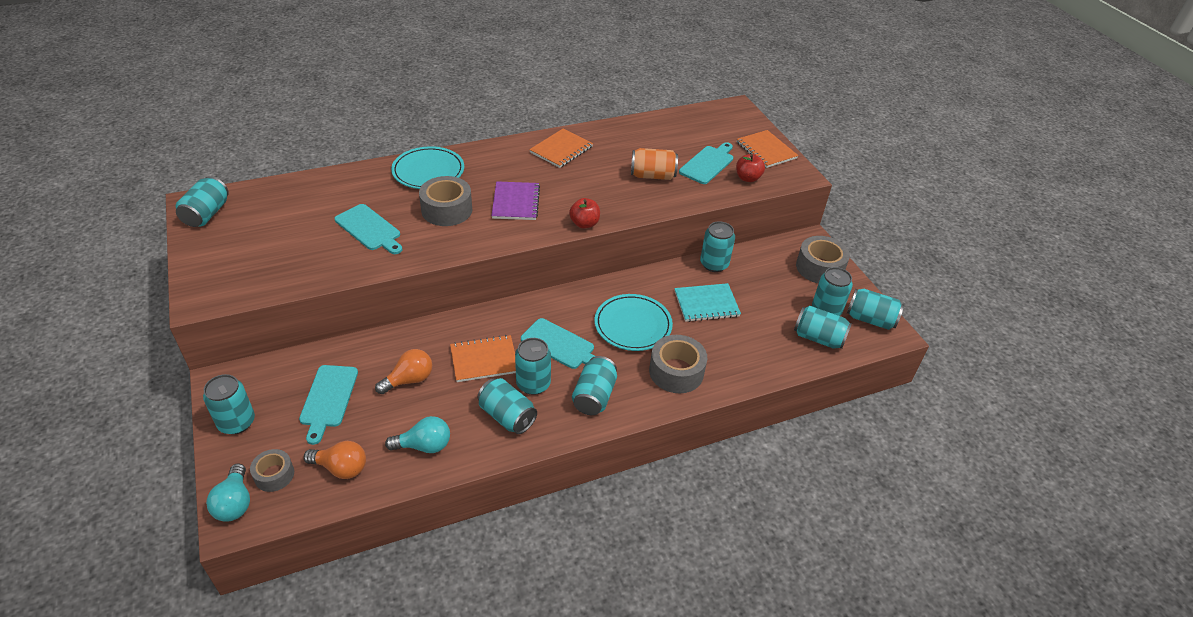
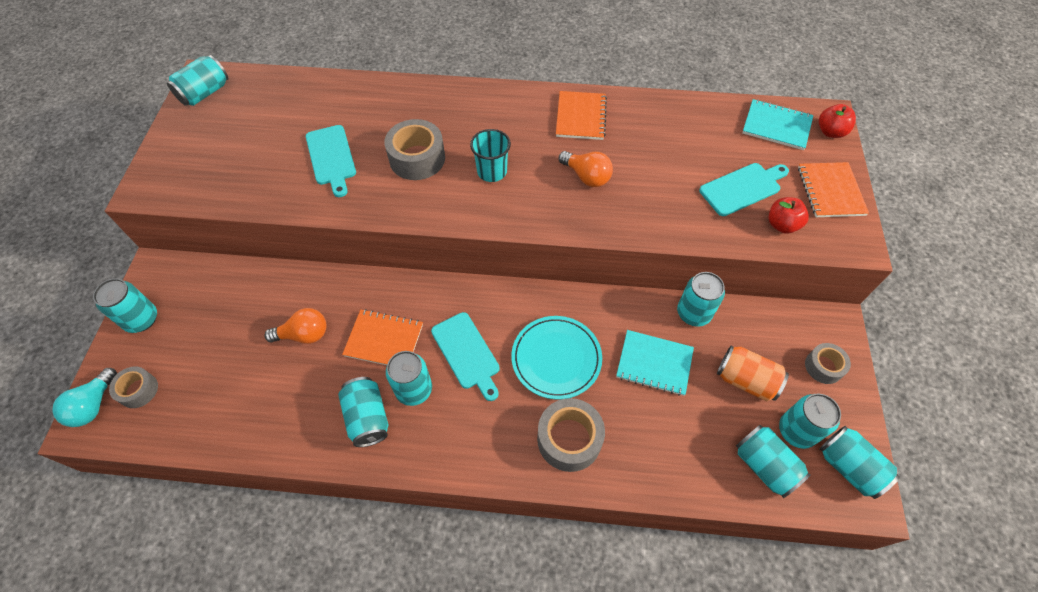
camera: 30 degrees right, 15 degrees up
turquoise cutting board [299,365,358,445] -> none
orange light bulb [304,441,366,479] -> orange light bulb moved to [559,151,613,187]
turquoise light bulb [385,416,450,453] -> none
turquoise plate [391,146,464,189] -> none
purple notebook [491,181,540,220] -> turquoise cup [470,129,511,182]
orange notebook [529,129,593,168] -> orange notebook turned 60 degrees counterclockwise [556,91,607,140]
red apple [569,198,600,229] -> red apple moved to [819,104,856,138]
turquoise can [572,356,617,415] -> none
orange can [631,148,678,180] -> orange can moved to [717,346,789,401]
grey tape [796,236,850,284] -> grey tape [805,343,851,384], size x0.60
none -> turquoise notebook [742,99,814,150]

